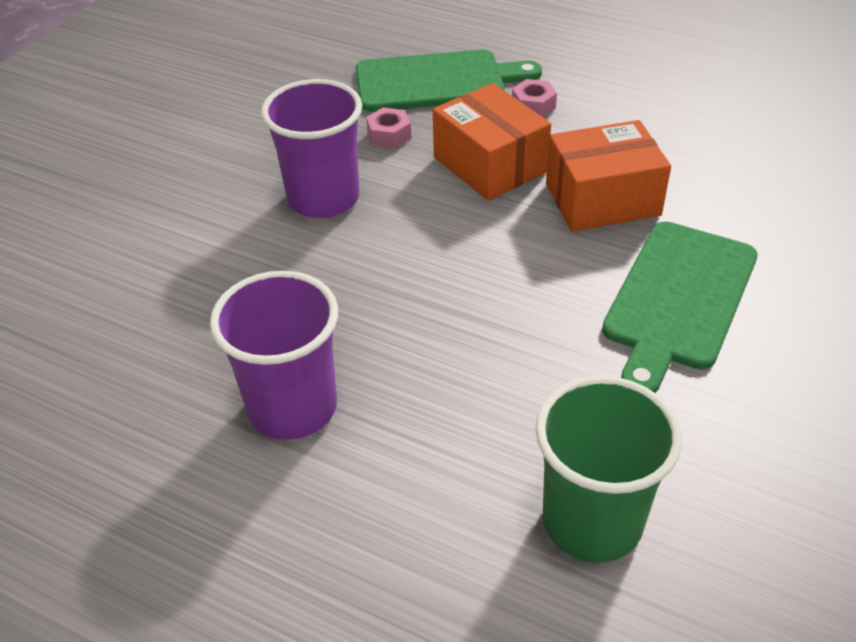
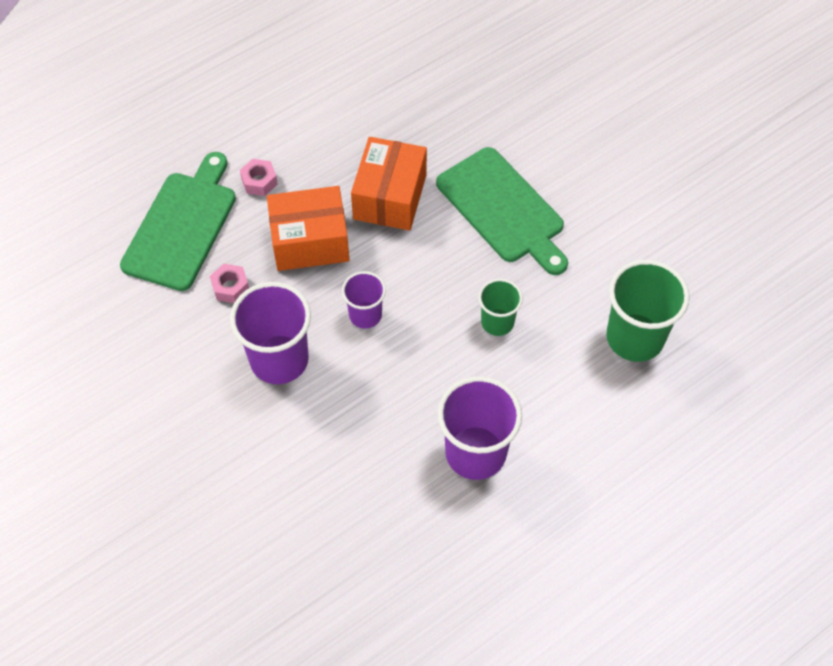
camera: 65 degrees left, 15 degrees up
none -> purple cup [342,271,386,329]
none -> green cup [478,279,523,336]

